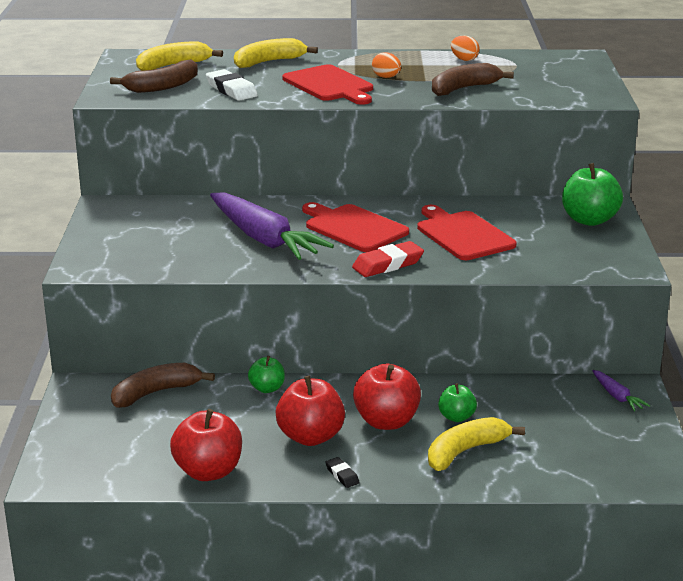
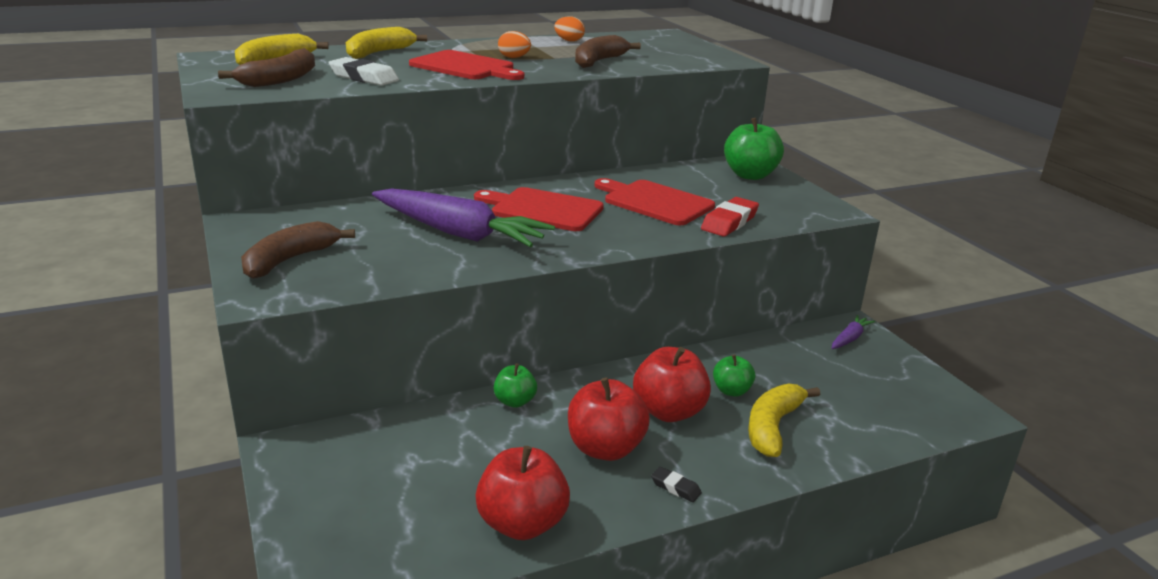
camera: 25 degrees left, 0 degrees up
brown banana [111,363,215,408] -> brown banana moved to [241,221,355,279]
red eraser [352,241,424,277] -> red eraser moved to [701,197,759,237]
purple carrot [592,370,650,411] -> purple carrot turned 90 degrees counterclockwise [832,315,875,349]

